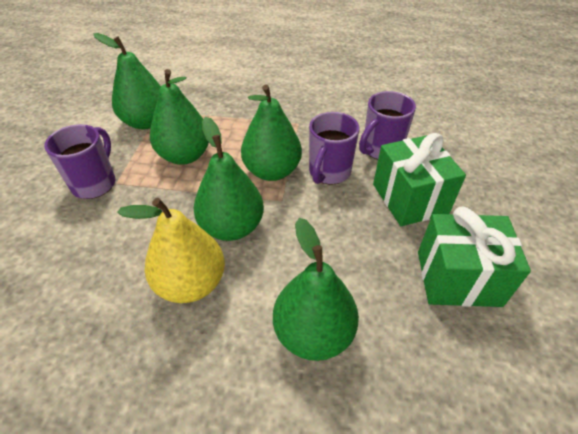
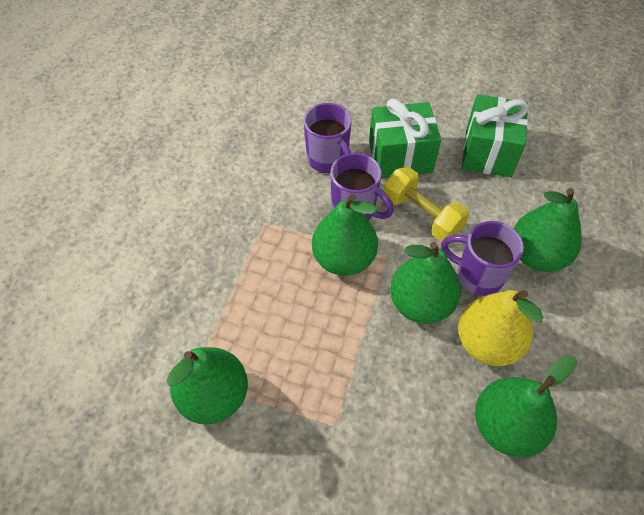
camera: 80 degrees left, 10 degrees up
purple mug [44,124,115,199] -> purple mug moved to [441,221,524,296]
green pear [150,69,209,165] -> green pear moved to [475,355,577,458]
none -> yellow dumbbell [384,167,469,242]

